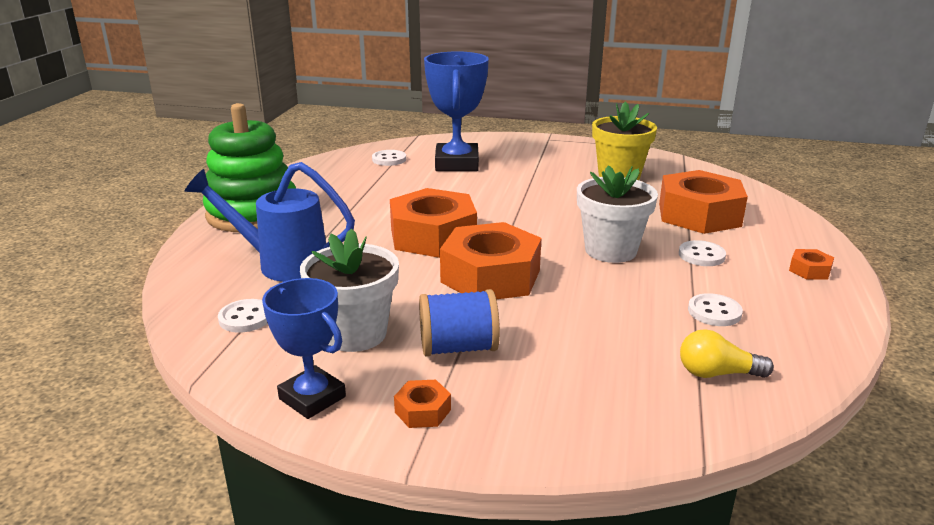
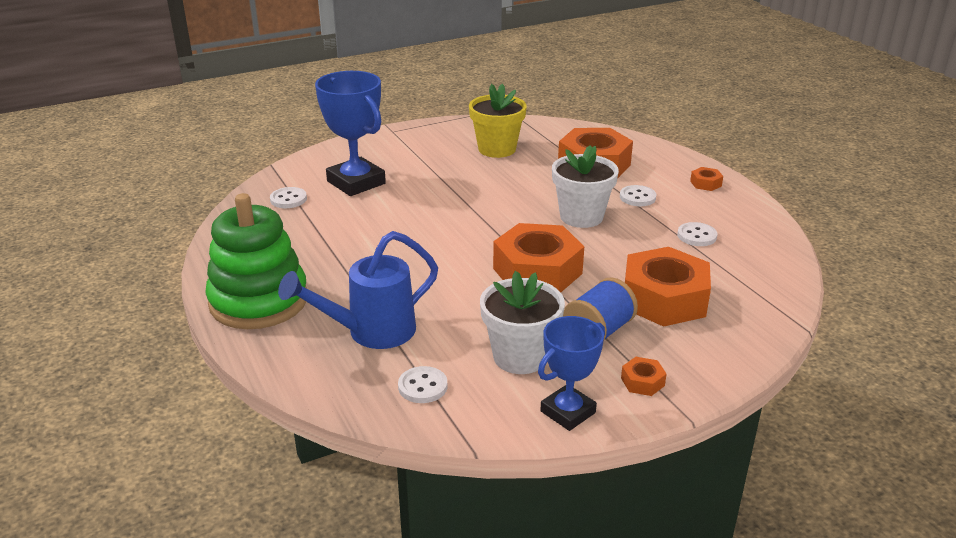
camera: 40 degrees left, 5 degrees up
blue trophy [262,278,346,419] -> blue trophy turned 45 degrees counterclockwise [538,316,605,431]
orange nut [390,188,477,258] -> orange nut moved to [625,247,711,327]
yellow light bulb [680,329,774,378] -> none

